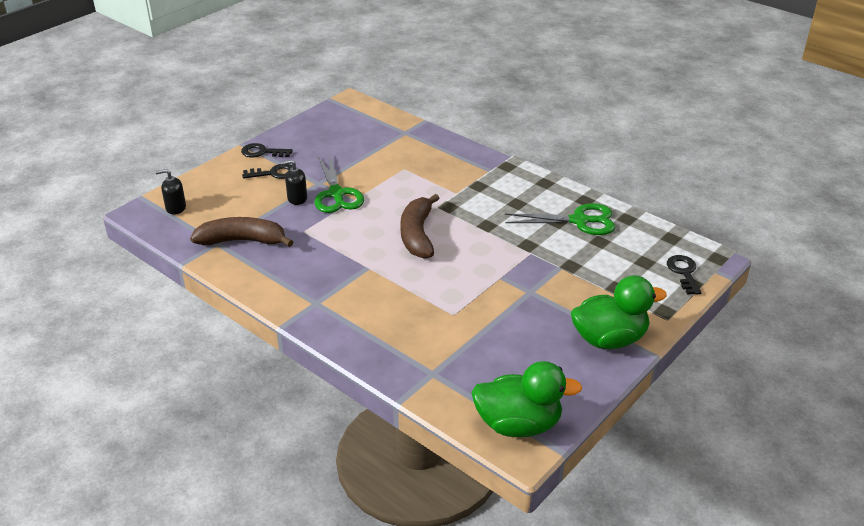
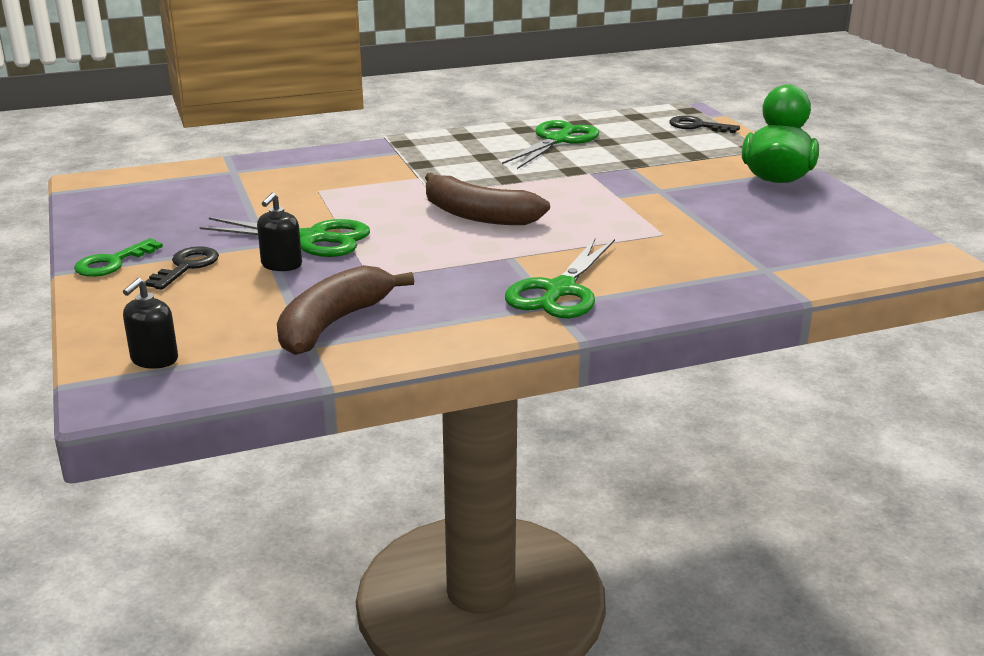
camera: 60 degrees left, 10 degrees down
black key [241,143,293,157] -> green key [74,238,163,277]
green duck [471,361,582,437] -> none
none -> green scissors [505,238,615,318]

